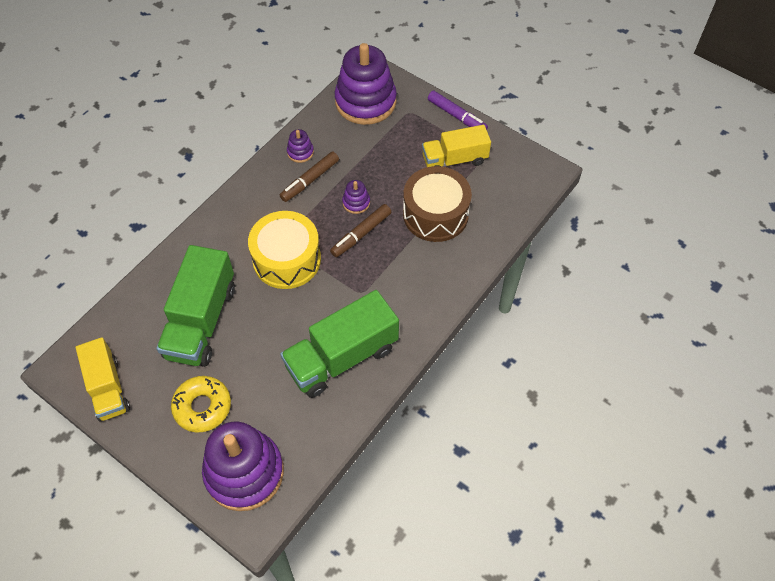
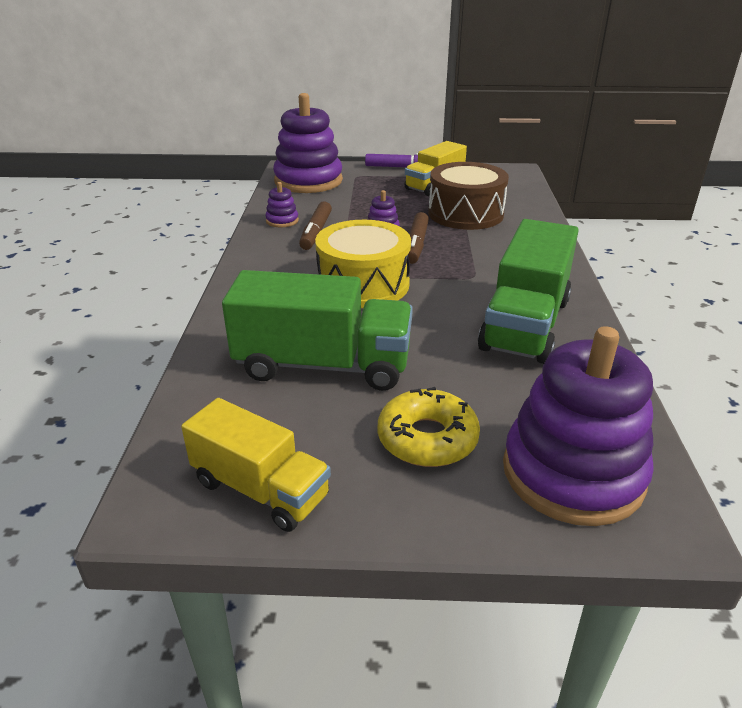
camera: 35 degrees left, 25 degrees down
green truck [156,245,235,367] -> green truck turned 60 degrees counterclockwise [222,270,413,391]

